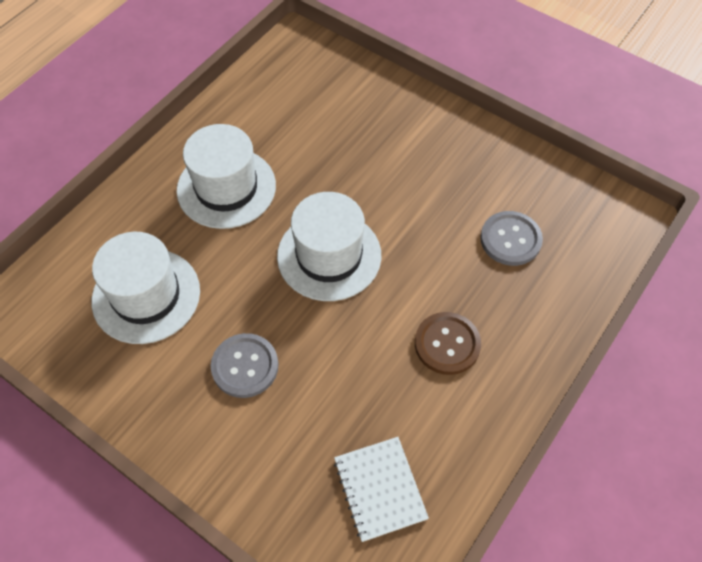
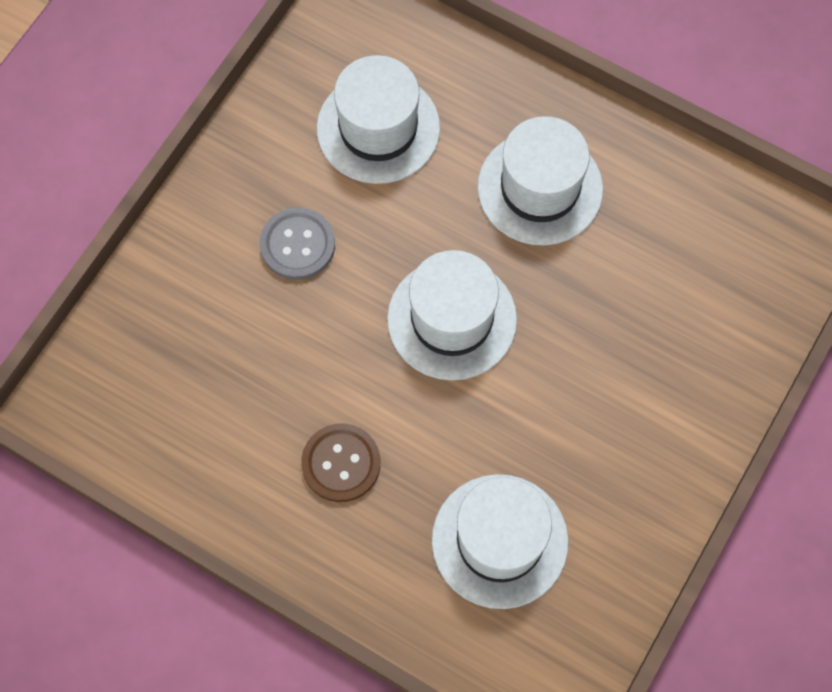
camera: 85 degrees right, 10 degrees up
white notebook [334,437,429,542] -> none
grey button [480,211,543,266] -> white hat [432,474,568,609]

